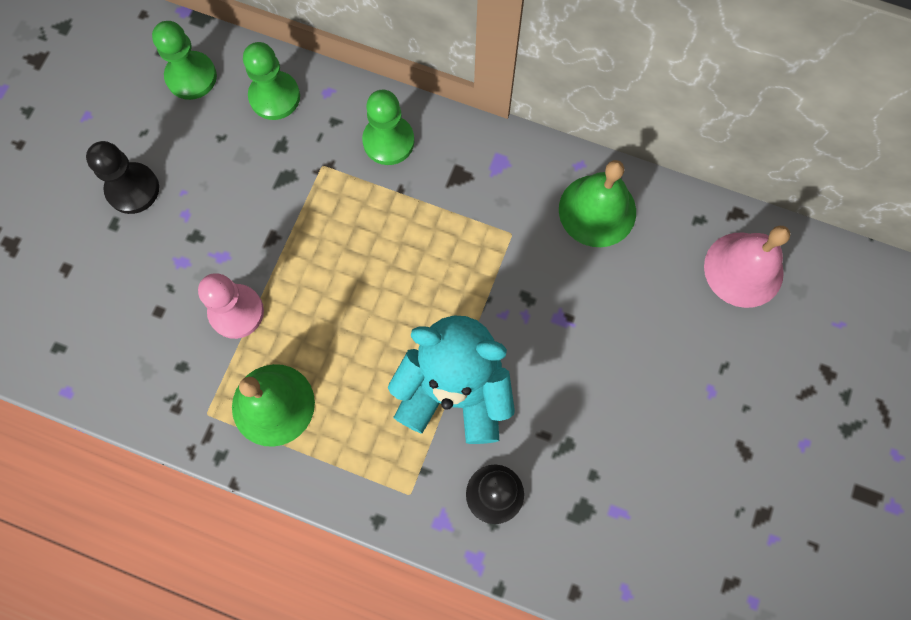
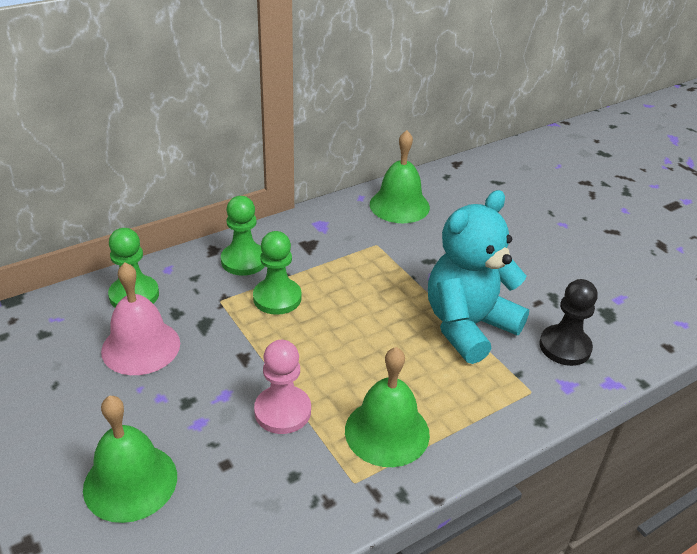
camera: 55 degrees left, 35 degrees down
black pawn [86,141,159,214] -> none
green pawn [152,21,217,100] -> green pawn moved to [253,231,302,315]
pink bell [704,226,790,308] -> pink bell moved to [101,262,180,375]
none -> green bell [83,396,177,523]

